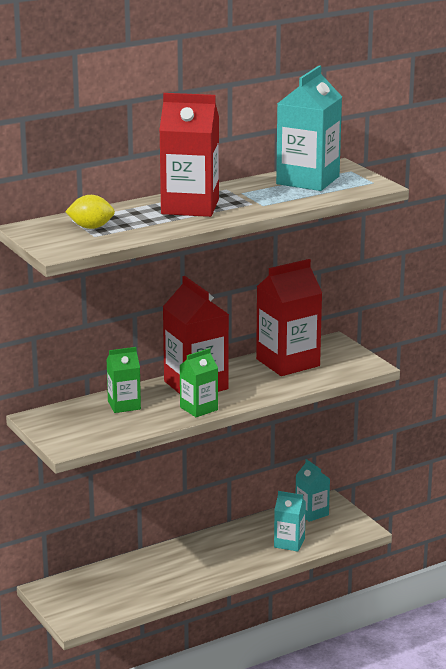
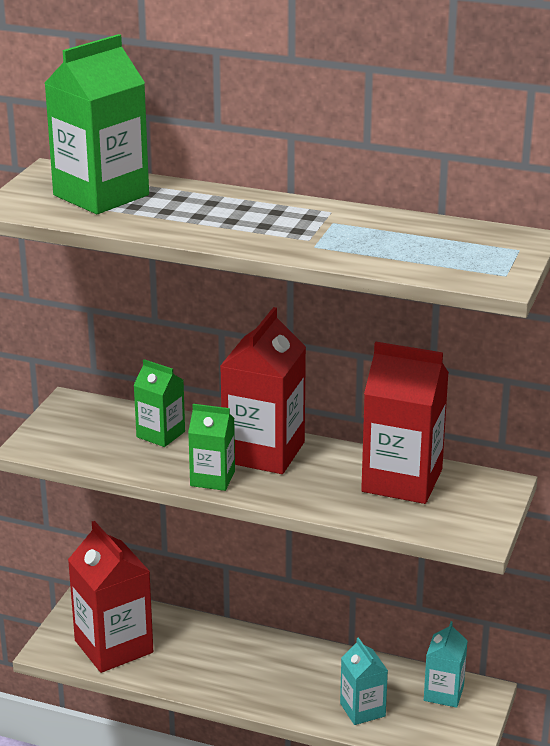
camera: 50 degrees right, 5 degrees up
yellow lemon [65,195,115,229] -> green carton [45,34,149,214]
red carton [159,93,219,217] -> red carton moved to [68,521,153,673]
turquoise carton [276,66,342,191] -> none

